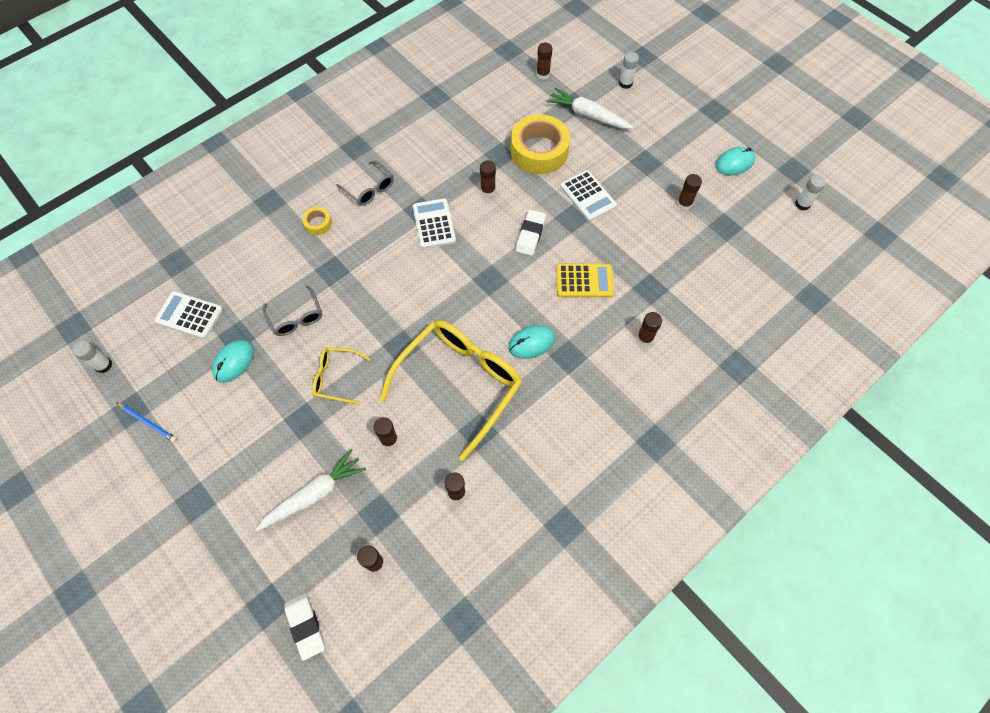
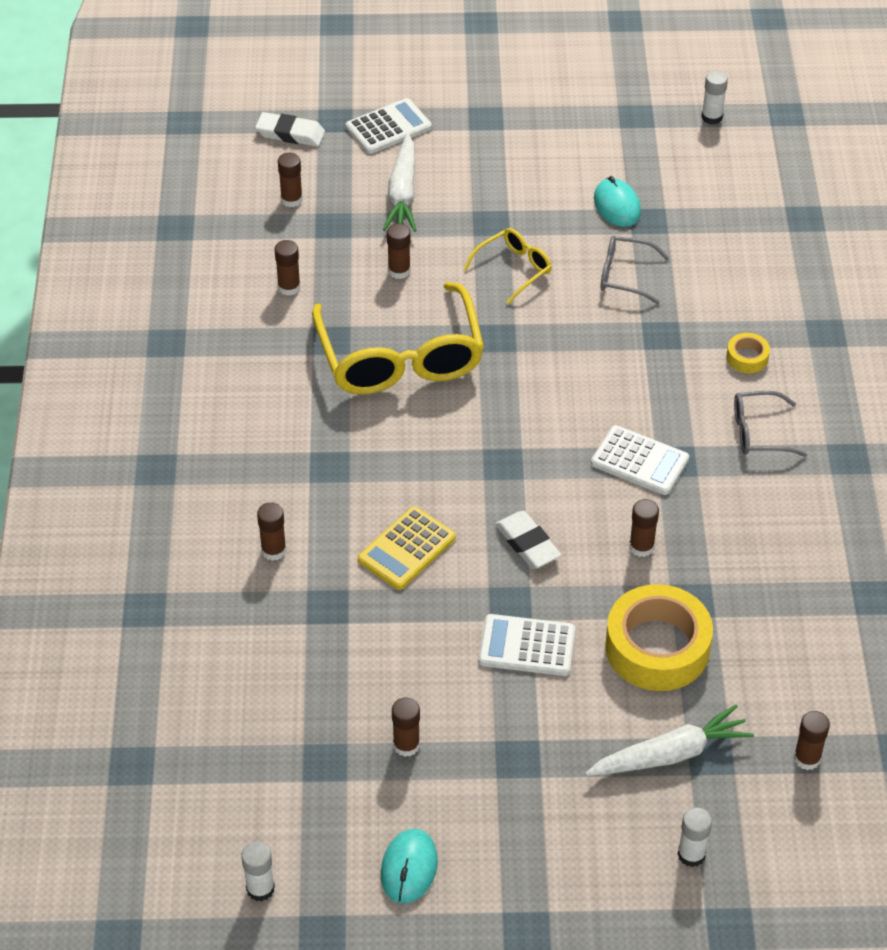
camera: 130 degrees right, 15 degrees down
blue pencil [116,402,177,442] -> none
white calculator [154,291,223,339] -> white calculator moved to [346,98,432,154]
turquoise mouse [508,325,555,359] -> none

